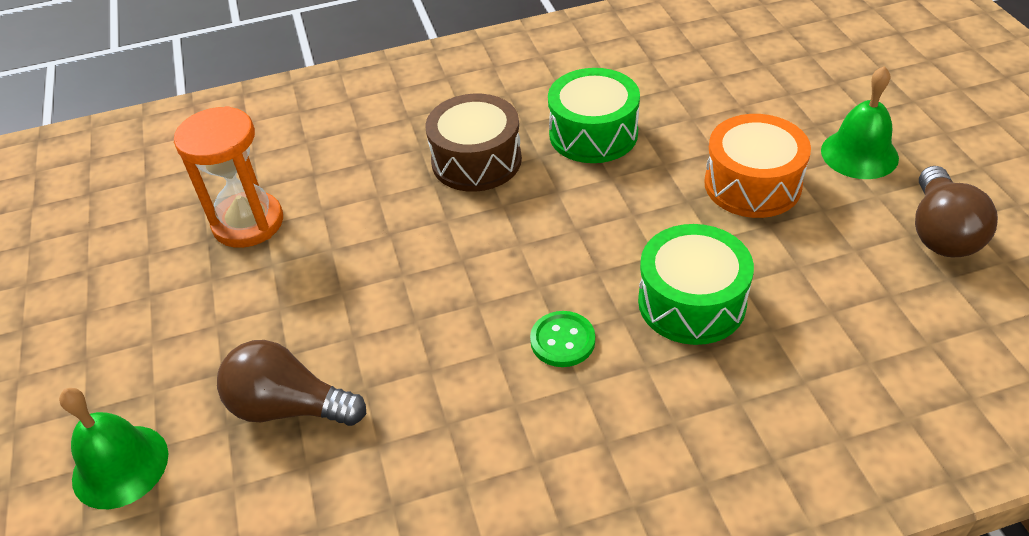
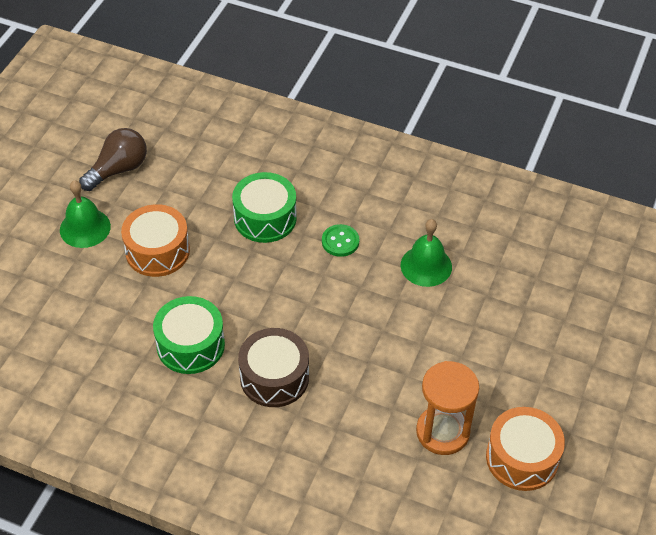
camera: 145 degrees left, 5 degrees up
green bell [59,388,168,509] -> green bell moved to [401,219,452,287]
brown light bulb [217,340,366,426] -> none
none -> orange drum [486,407,565,491]

